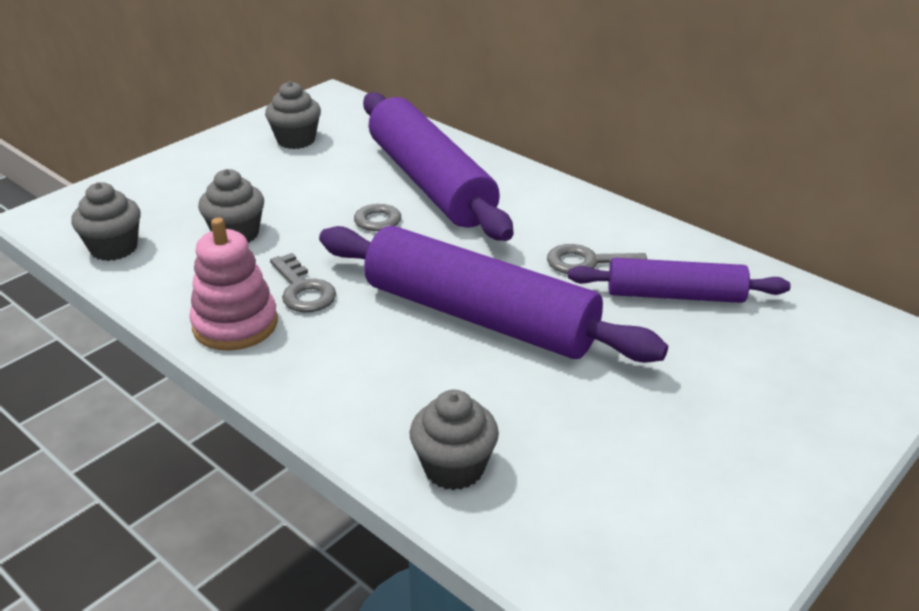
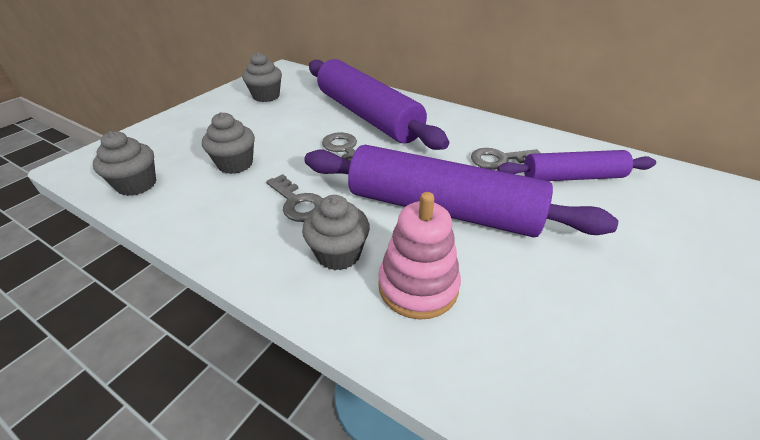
camera: 10 degrees left, 5 degrees up
pink stacking toy [189,217,278,351] -> pink stacking toy moved to [378,192,461,320]
grey cupcake [410,389,499,490] -> grey cupcake moved to [302,195,370,271]

